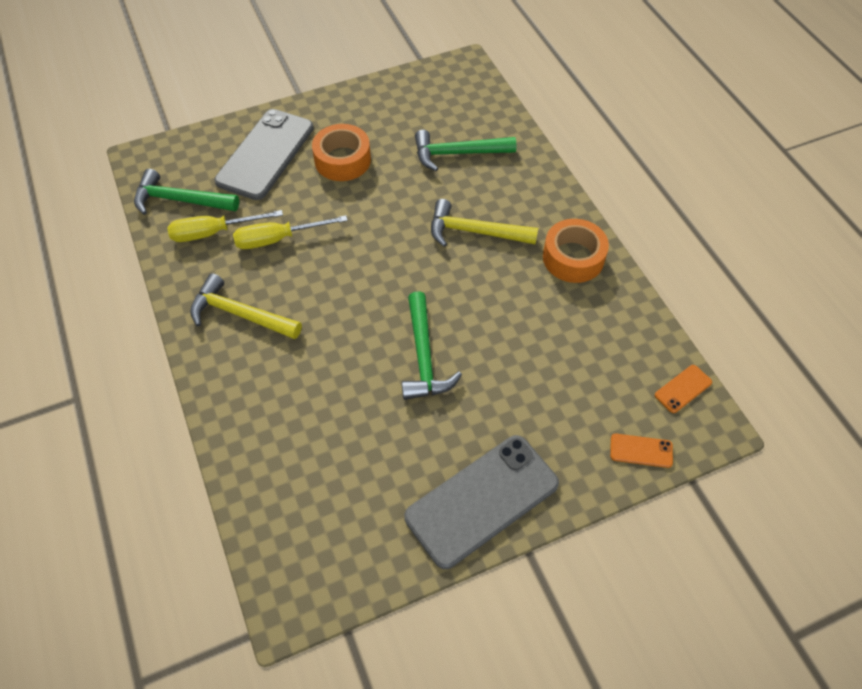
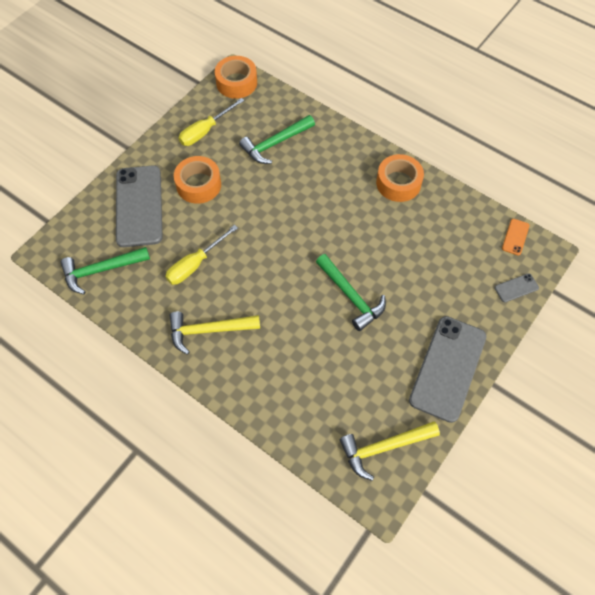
camera: 30 degrees left, 5 degrees up
yellow screwdriver [167,210,283,242] -> yellow screwdriver moved to [179,98,244,146]
yellow hammer [431,199,538,247] -> yellow hammer moved to [340,422,440,481]
orange phone [610,433,673,468] -> grey phone [495,273,539,302]
none -> orange tape [215,56,257,99]

